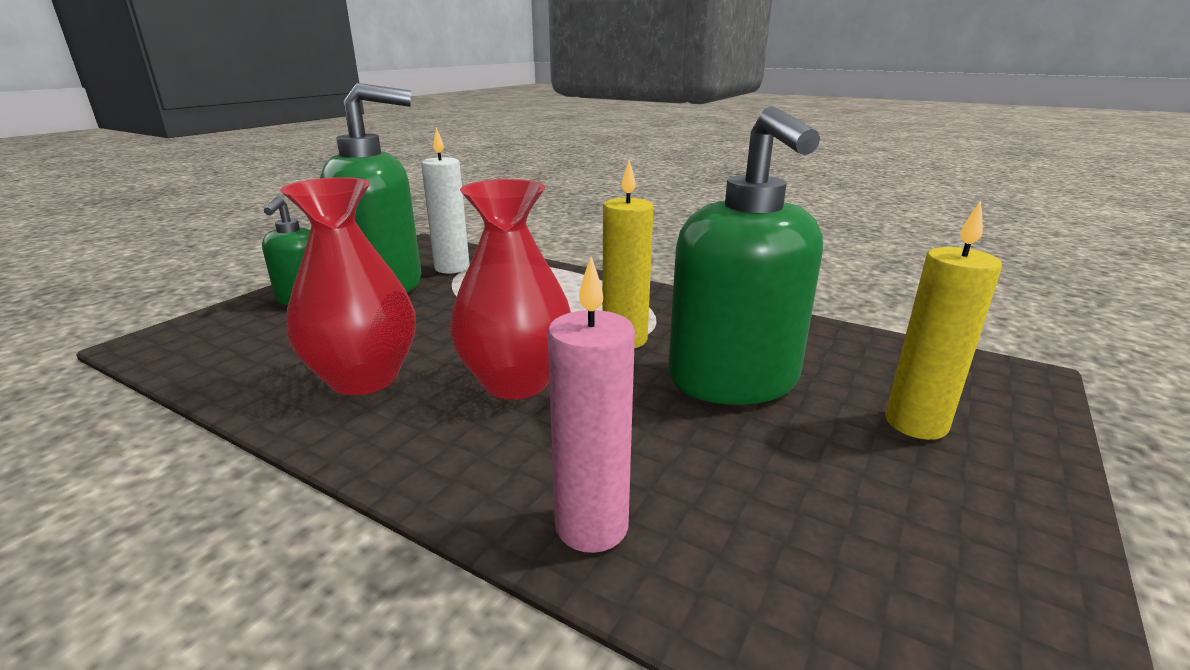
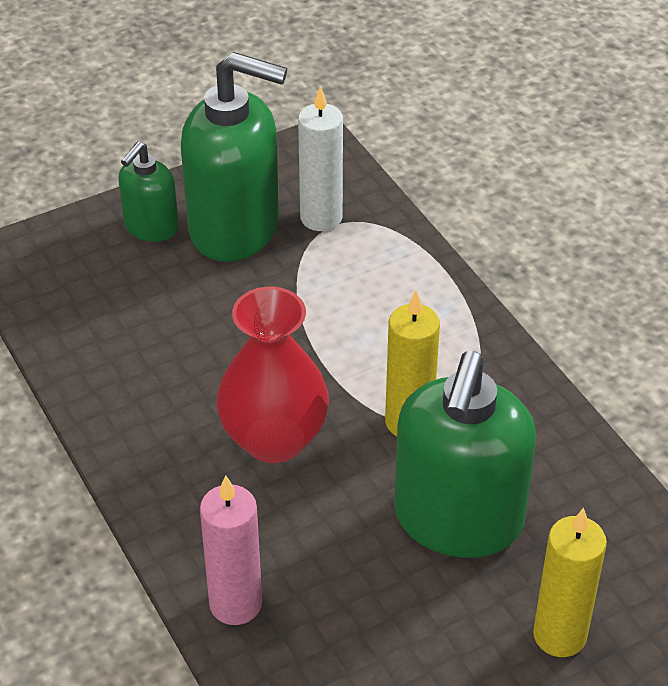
camera: 30 degrees right, 20 degrees up
red vase [280,177,416,395] -> none

